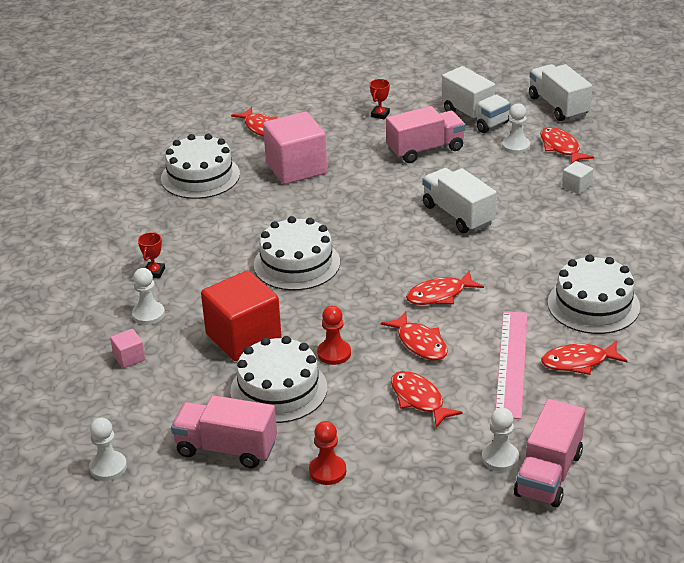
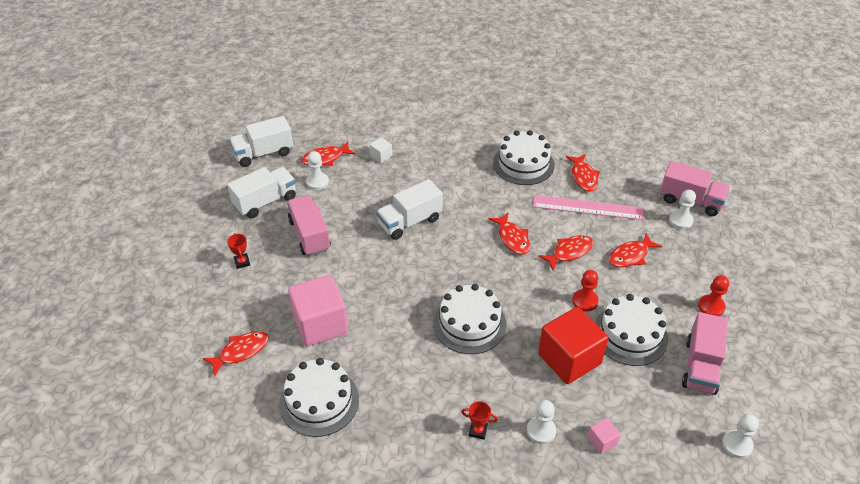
camera: 90 degrees left, 10 degrees up
red trophy [370,79,390,119] -> red trophy turned 45 degrees clockwise [227,233,250,269]

